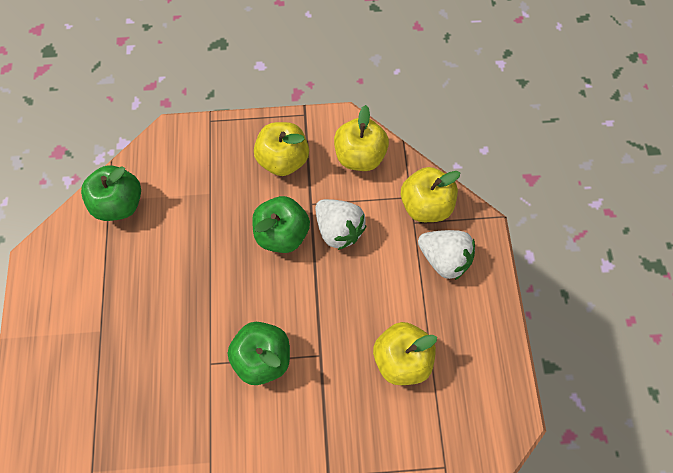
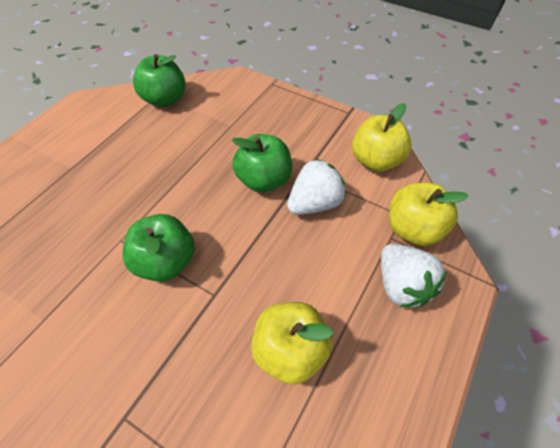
camera: 35 degrees right, 15 degrees down
yellow apple [254,122,309,176] -> none
white strawberry [315,199,367,250] -> white strawberry turned 120 degrees counterclockwise [287,159,346,215]

